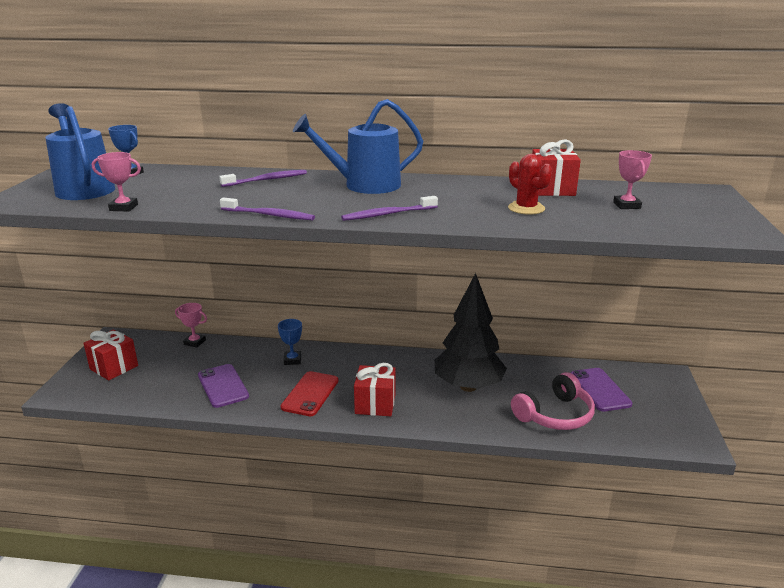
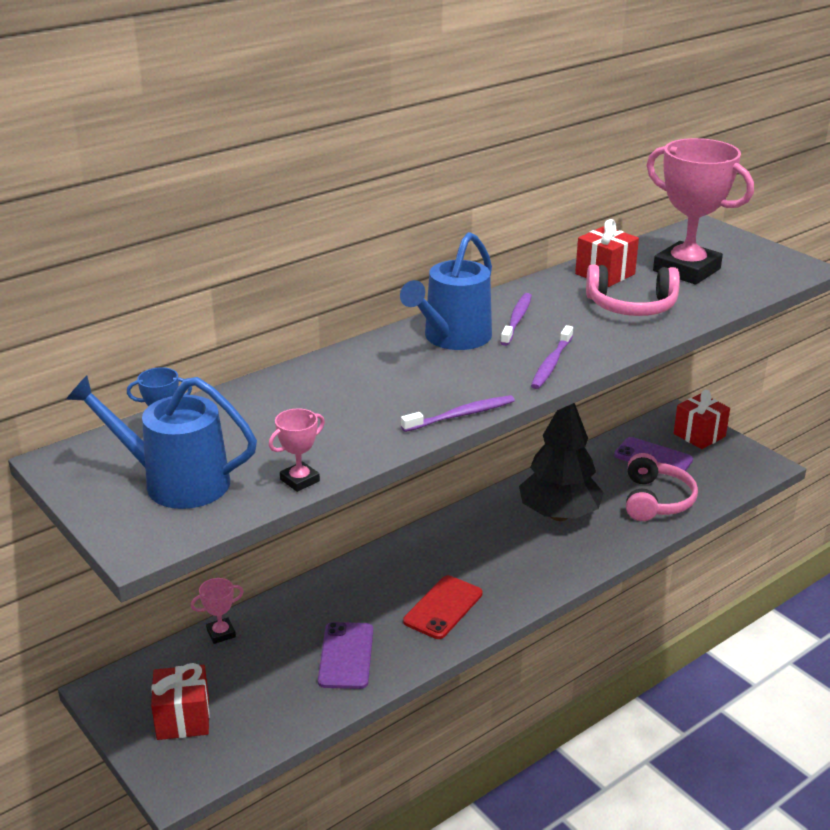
camera: 45 degrees left, 5 degrees up
purple phone [198,364,249,408] -> purple phone turned 75 degrees clockwise [318,622,373,689]
purple toothbrush [219,170,307,187] -> purple toothbrush moved to [500,293,532,346]
blue trophy [278,319,302,365] -> none
red phone [280,371,339,416] -> red phone turned 60 degrees clockwise [403,575,483,639]
red gift [354,363,395,416] -> red gift moved to [674,390,730,449]
red cactus [508,154,552,215] -> pink headphones [586,264,680,316]
pink trophy [613,150,652,209] -> pink trophy [647,138,754,285], size x2.33

